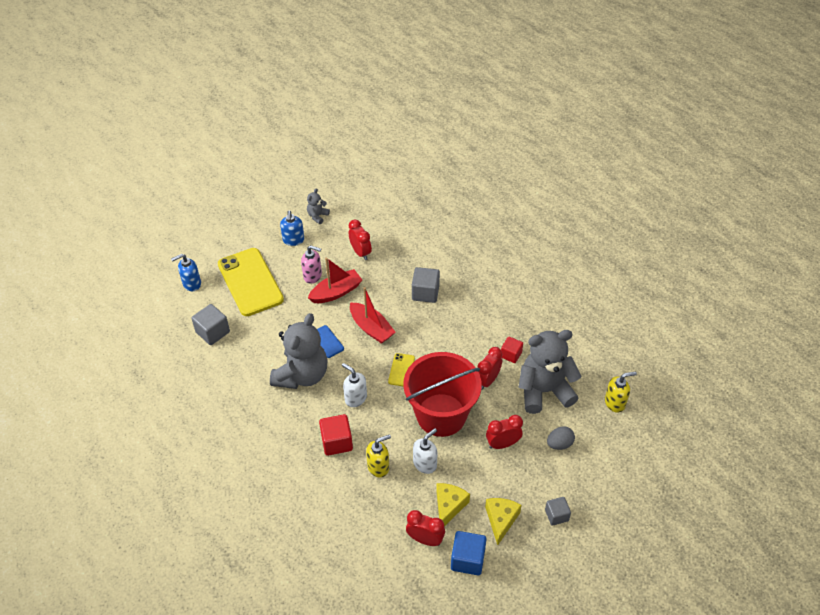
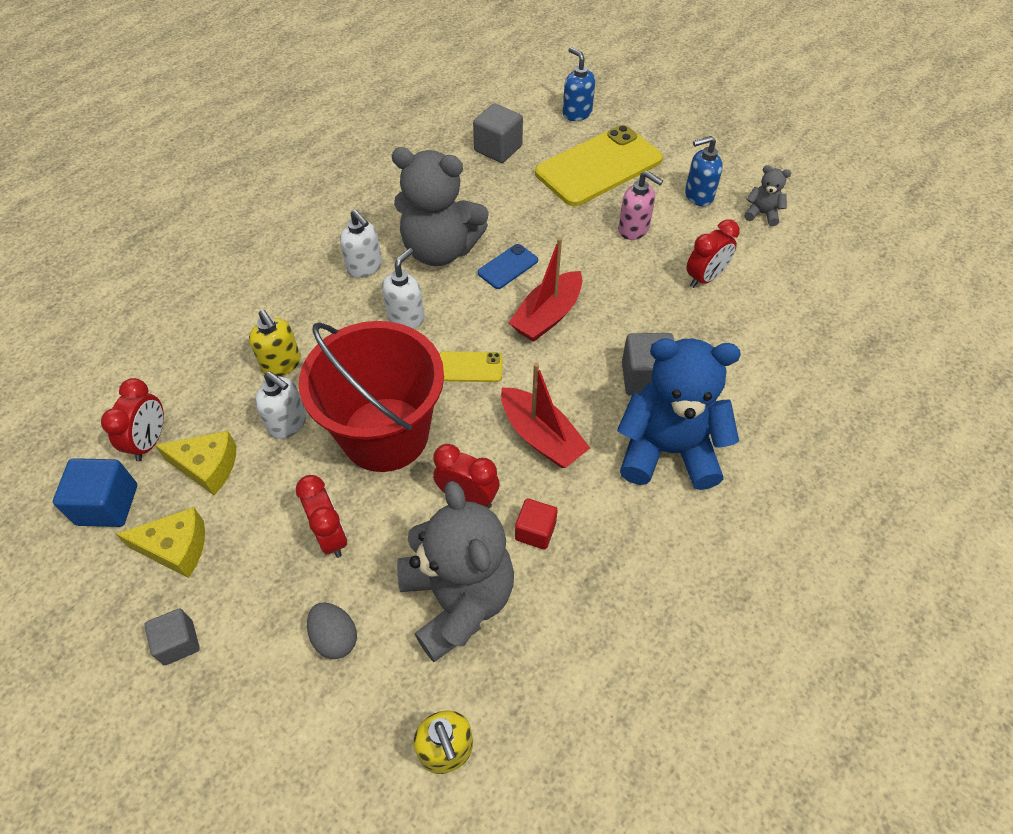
camera: 80 degrees right, 5 degrees up
pink soap dispenser [301,245,322,284] -> pink soap dispenser turned 60 degrees counterclockwise [618,171,663,240]
red boat [308,258,362,303] -> red boat moved to [501,363,590,468]
red cube [319,414,353,456] -> none
none -> white soap dispenser [340,210,382,278]
none -> blue teddy bear [617,338,741,490]

